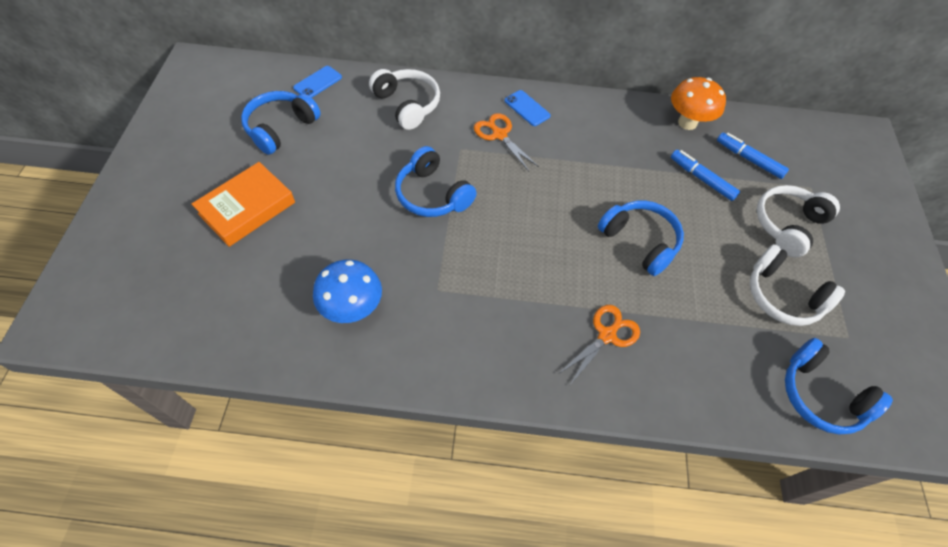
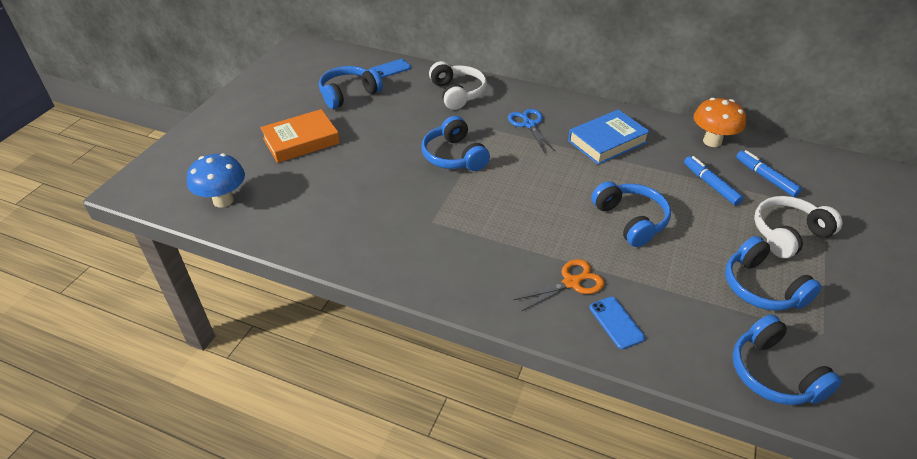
camera: 20 degrees right, 15 degrees down
blue mushroom [313,260,382,323] -> blue mushroom moved to [187,153,245,208]
orange scissors [474,113,539,171] -> blue scissors [508,109,556,152]
blue phone [505,90,551,126] -> blue phone moved to [590,297,645,349]
white headphones [750,244,845,326] -> blue headphones [725,236,822,311]
none -> blue book [568,109,650,165]

